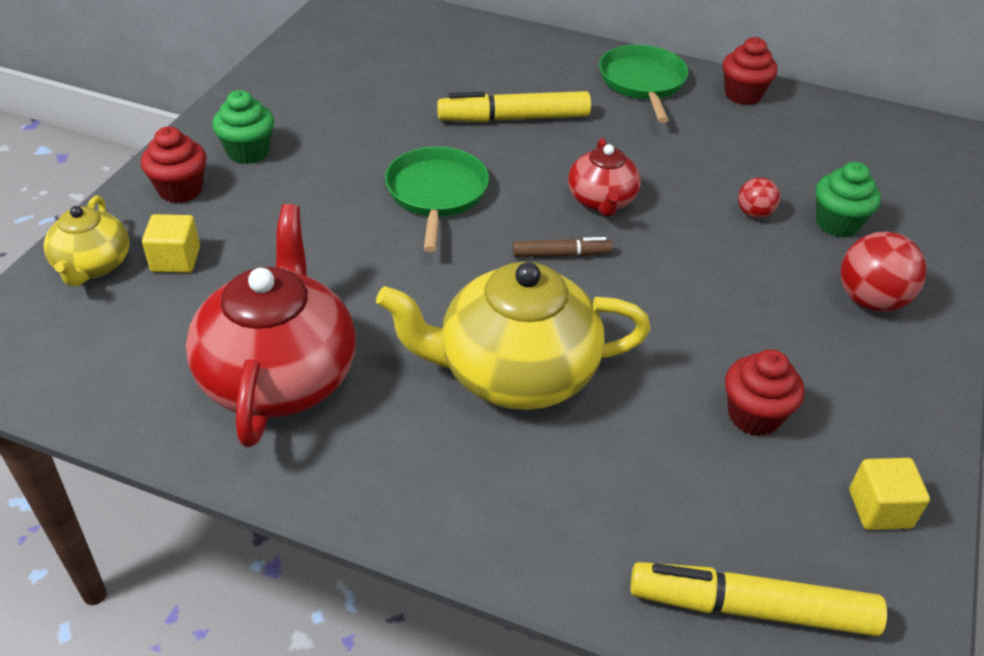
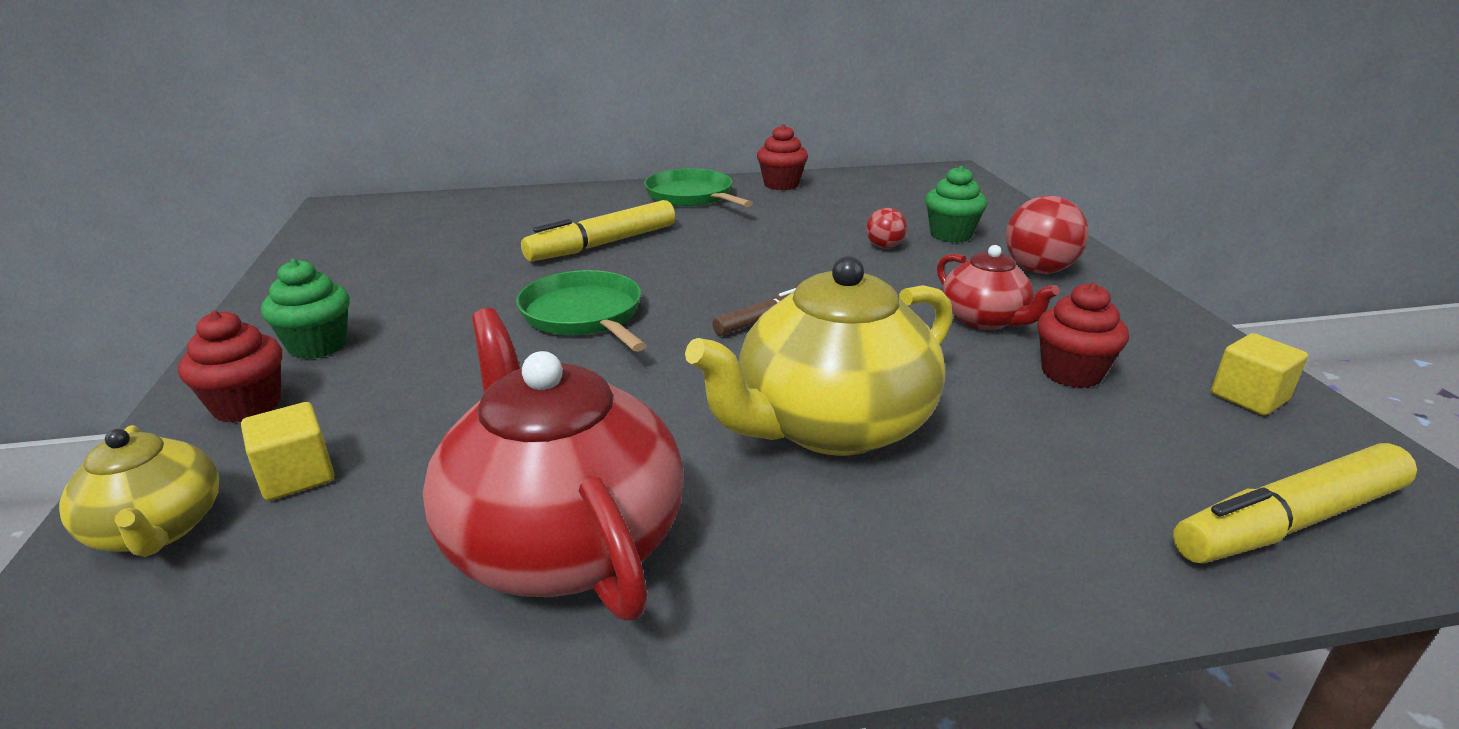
camera: 30 degrees left, 15 degrees down
red teapot [568,138,641,217] -> red teapot moved to [937,245,1060,330]

